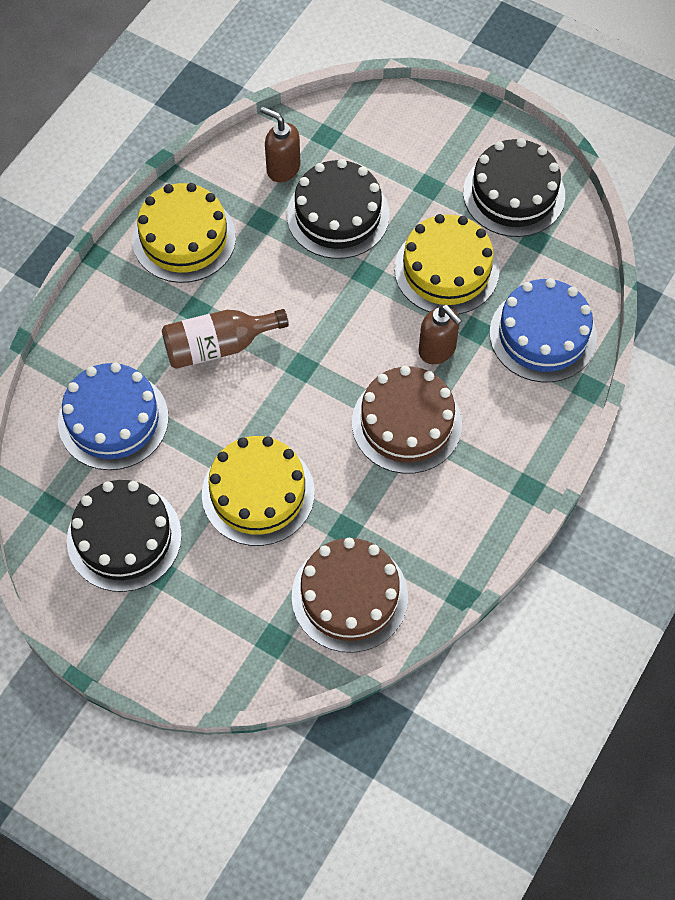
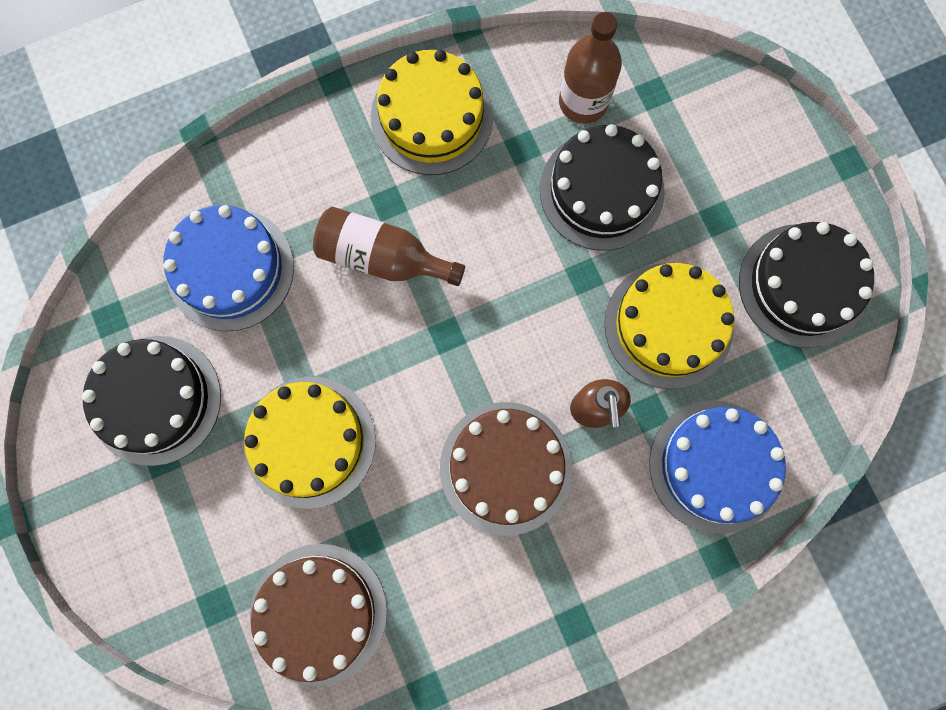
camera: 35 degrees right, 15 degrees up
brown soap dispenser [260,107,301,182] -> brown bottle [559,12,622,124]

